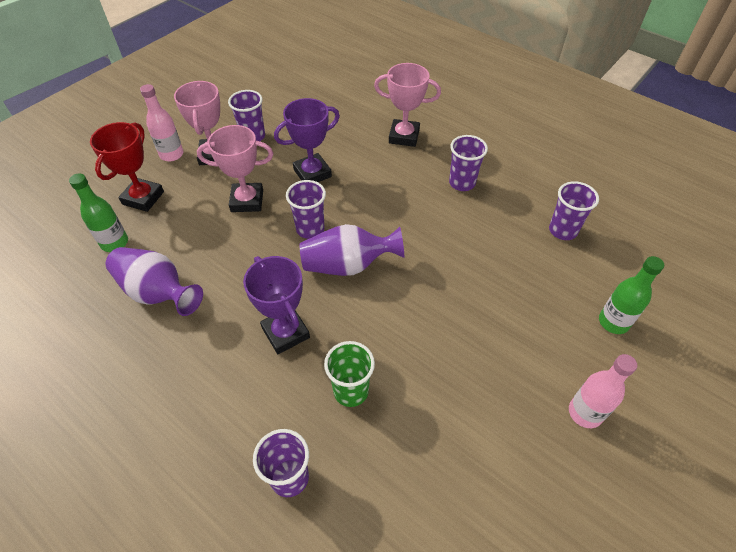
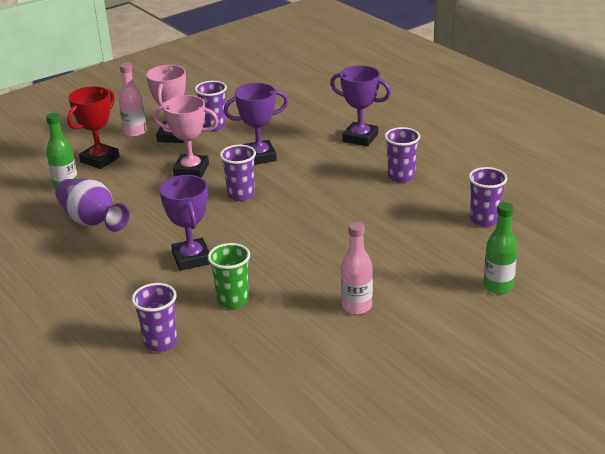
camera: 15 degrees right, 20 degrees down
purple vase [300,224,404,276] -> none
pink trophy [374,63,441,147] -> purple trophy [330,65,391,146]
pink bottle [569,354,637,428] -> pink bottle moved to [341,222,373,314]

